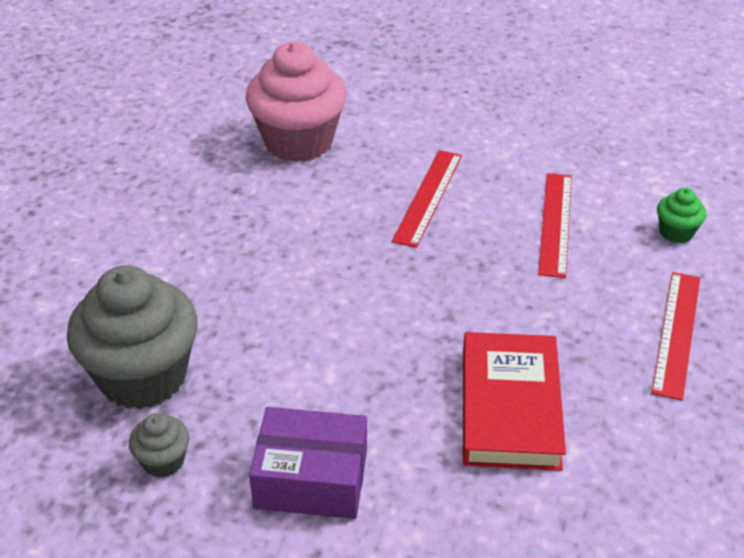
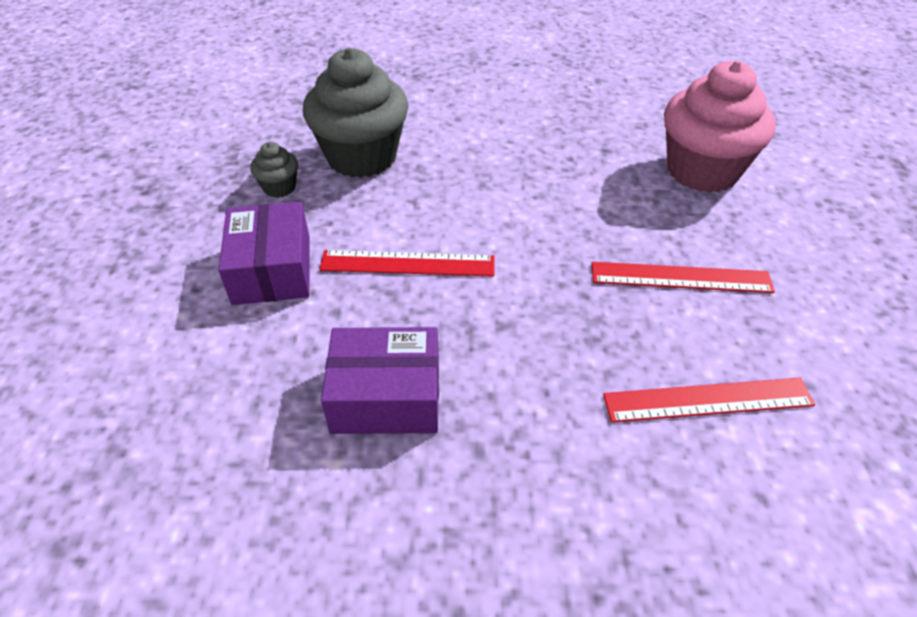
camera: 75 degrees right, 5 degrees up
red book [463,332,566,471] -> purple box [321,327,439,434]
red ruler [652,272,700,401] -> red ruler moved to [319,250,495,277]
green cupcake [657,188,706,243] -> none

